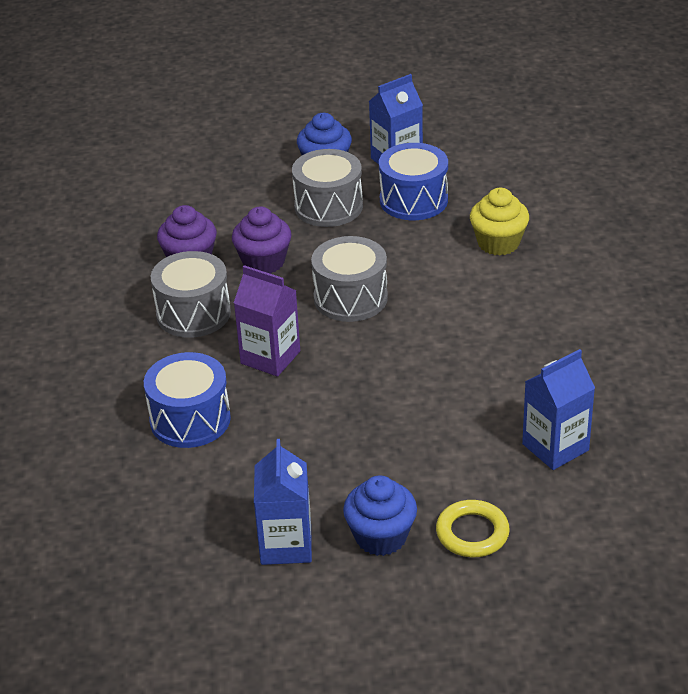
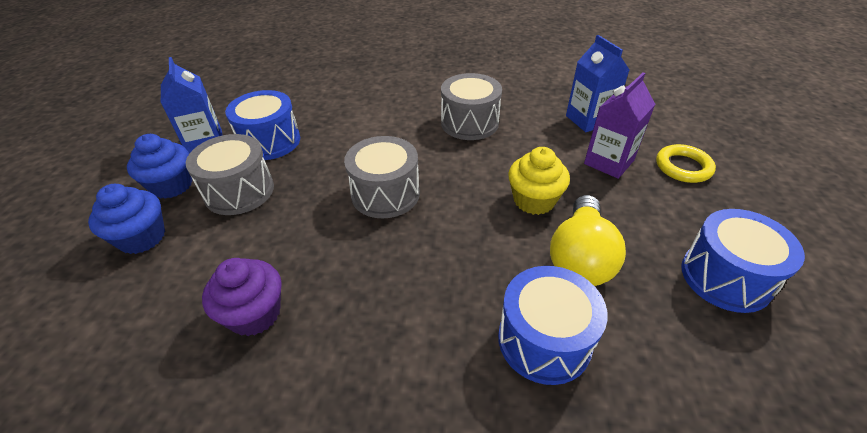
camera: 80 degrees left, 5 degrees up
grey drum [151,251,231,338] -> grey drum moved to [441,73,502,140]
purple cupcake [232,206,291,274] -> none
purple carton [234,265,300,377] -> purple carton moved to [584,72,655,179]
blue carton [254,439,312,565] -> blue drum [681,209,805,313]
blue cupcake [343,475,417,556] -> blue cupcake moved to [88,184,165,254]
yellow cupcake [470,187,529,255] -> yellow cupcake moved to [508,147,570,215]
none -> yellow light bulb [550,195,626,286]

